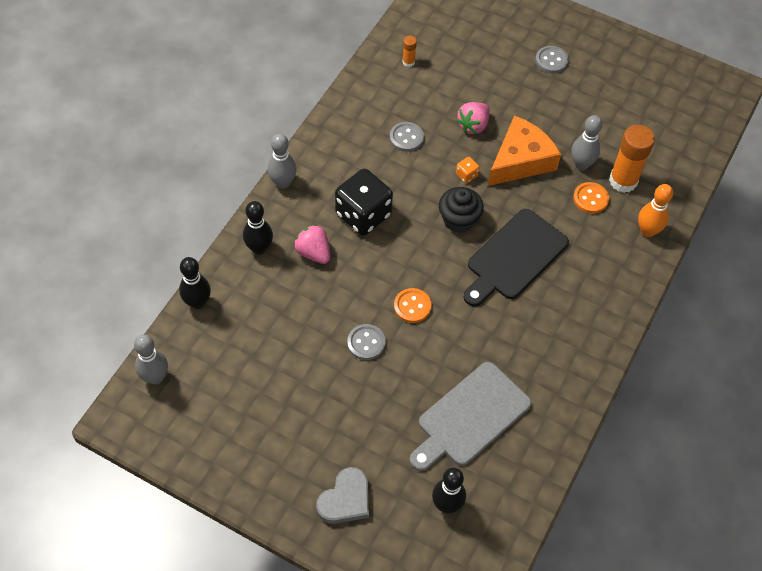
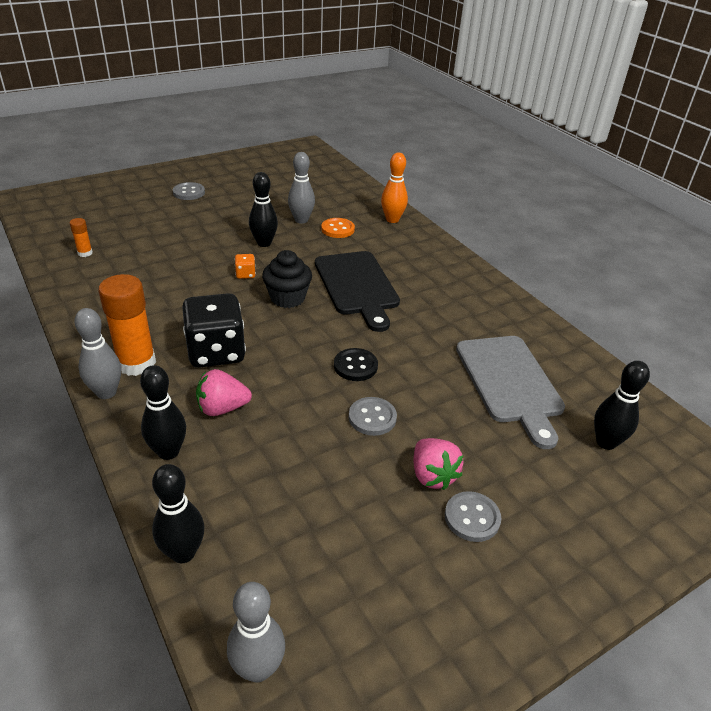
camera: 60 degrees left, 20 degrees down
grey heart [316,467,369,524] -> none
grey button [390,122,424,152] -> grey button moved to [445,491,501,542]
orange button [394,288,431,323] -> black button [334,348,378,381]
pink strawberry [456,102,490,134] -> pink strawberry moved to [413,438,464,490]
orange cheese [488,115,561,186] -> black bowling pin [249,172,278,247]
orange glue stick [609,125,655,193] -> orange glue stick moved to [98,274,156,376]

